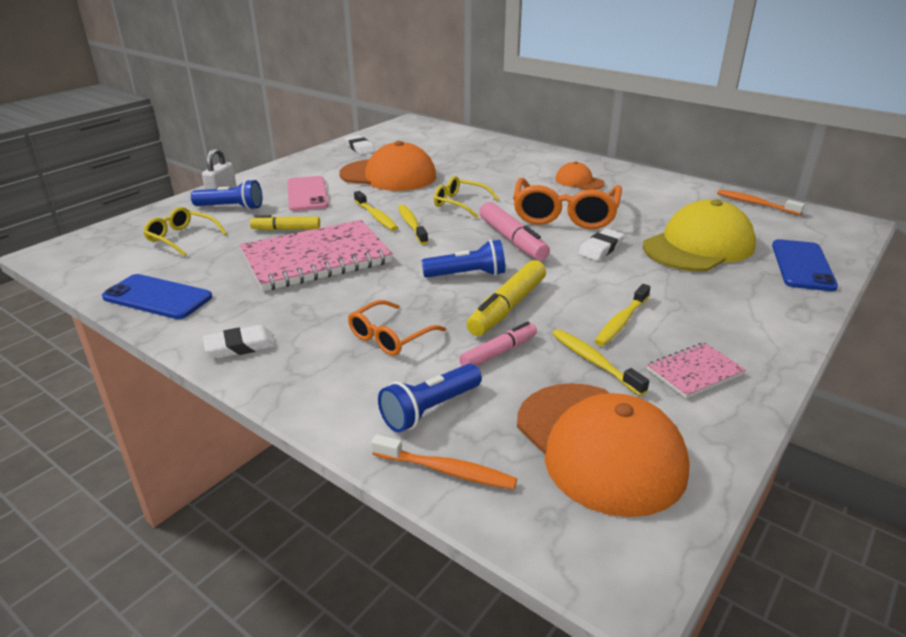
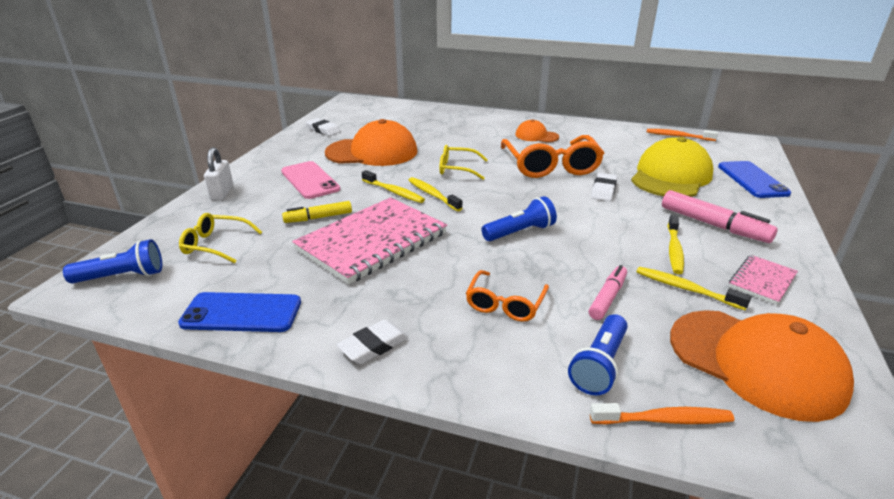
camera: 20 degrees left, 0 degrees up
blue flashlight [191,179,262,210] -> blue flashlight moved to [63,239,162,283]
yellow marker [466,260,546,336] -> none
pink marker [479,202,550,260] -> pink marker moved to [662,190,778,243]

